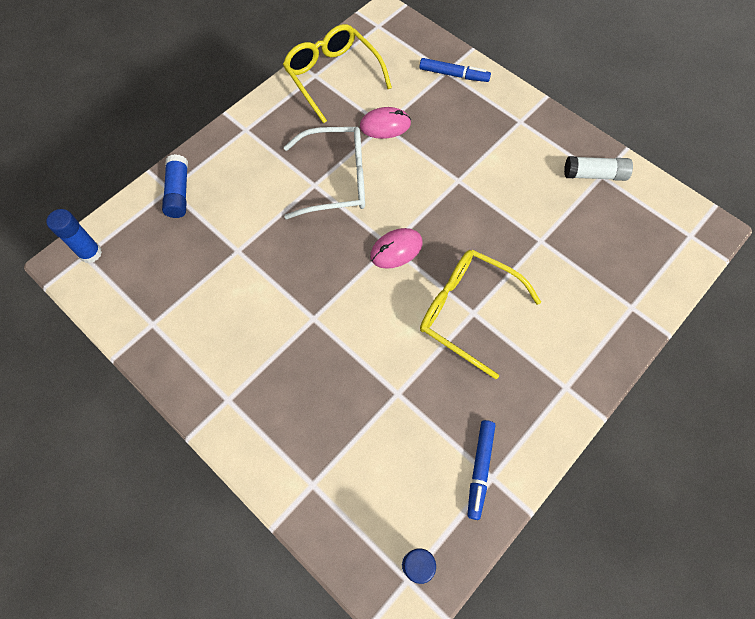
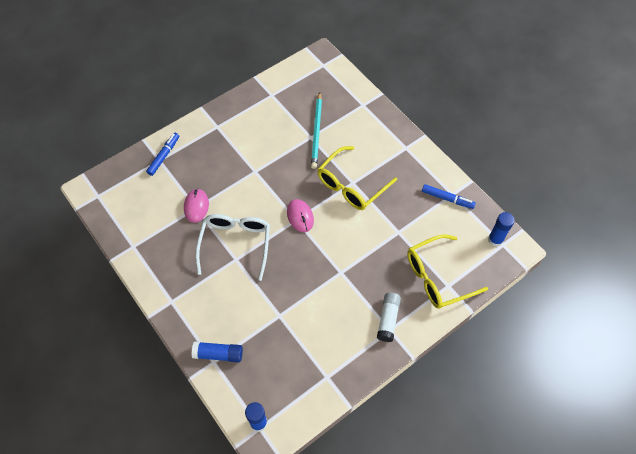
camera: 80 degrees left, 5 degrees down
yellow glasses [283,24,392,124] -> yellow glasses moved to [407,234,488,309]
white glue stick [564,156,633,181] -> white glue stick moved to [377,293,401,342]
none -> turquoise pencil [311,92,322,169]

